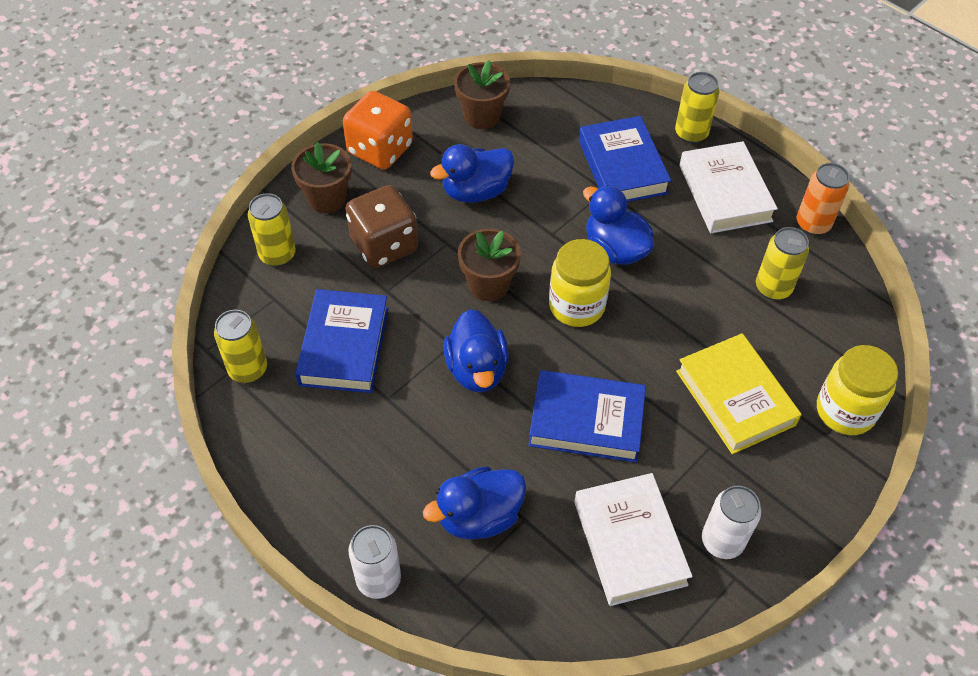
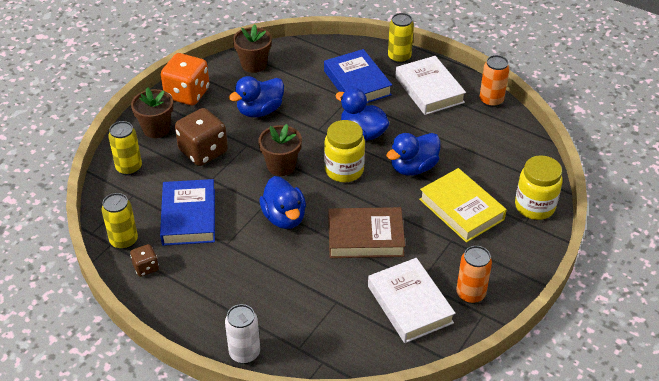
camera: 10 degrees left, 10 degrees down
blue duck [423,466,526,540] -> blue duck moved to [386,133,441,176]
blue book [528,370,646,462] -> brown book [328,207,405,258]
white can [702,486,761,559] -> orange can [456,246,492,304]
yellow can [756,227,809,300] -> none
none -> brown dice [130,244,159,277]

